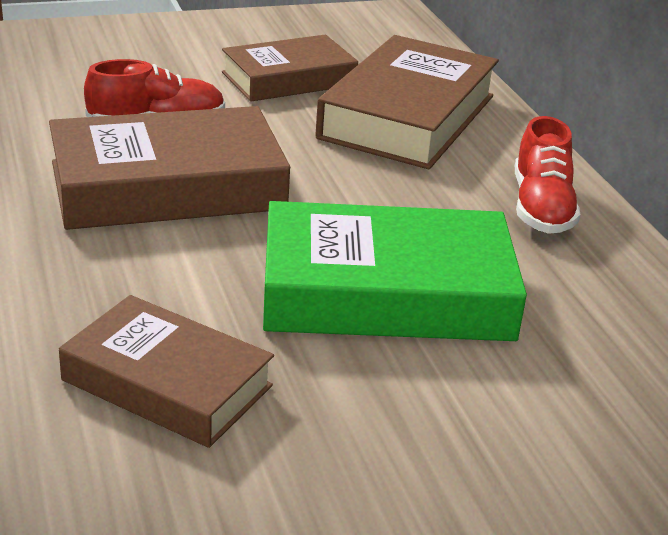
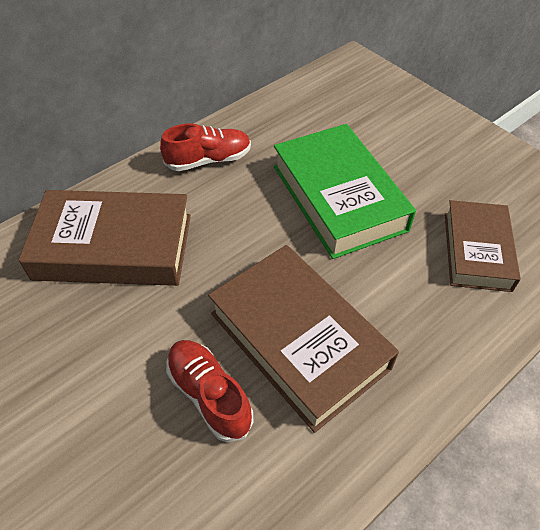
camera: 110 degrees left, 20 degrees up
brown book [222,35,358,102] -> none

